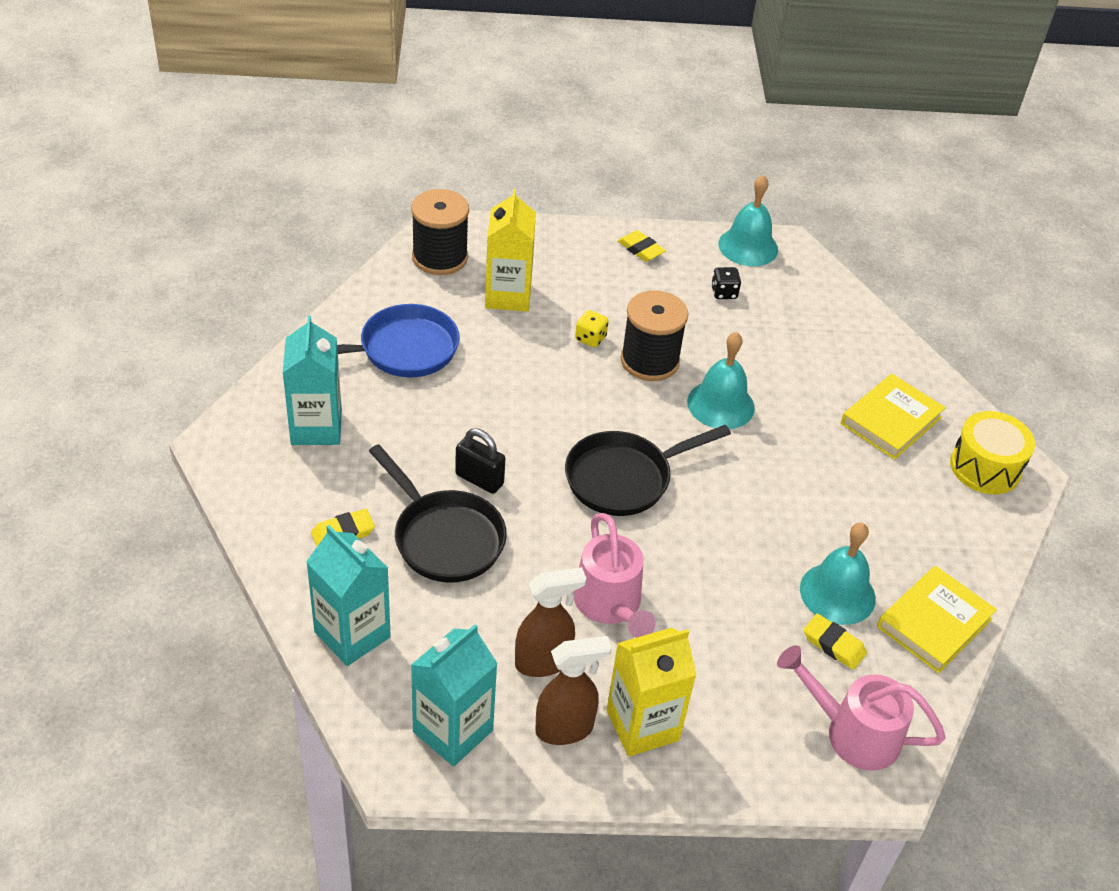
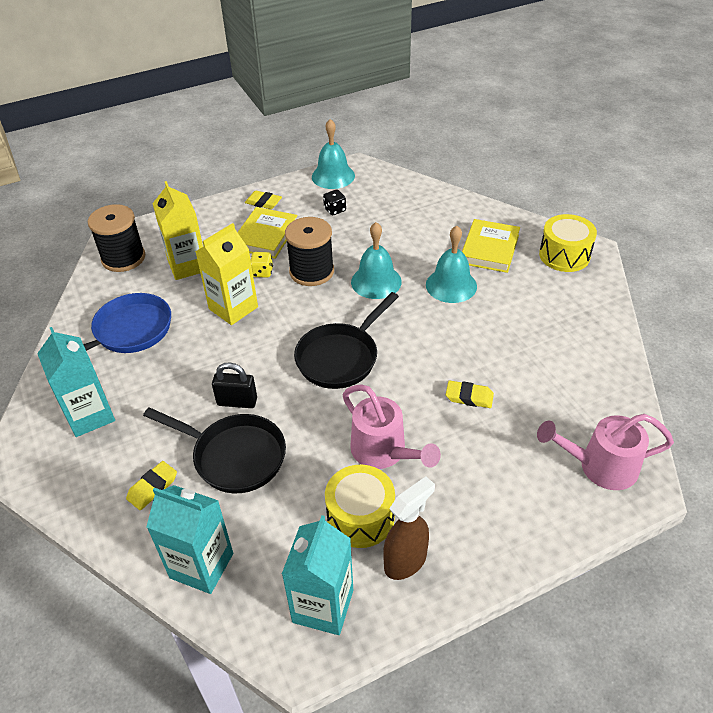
camera: 20 degrees left, 0 degrees up
brown spray bottle [515,567,586,677] -> yellow drum [325,465,395,548]
yellow carton [606,628,696,757] -> yellow carton moved to [195,223,258,325]
turquoise bell [800,523,876,625] -> turquoise bell moved to [426,225,477,303]
yellow eraser [803,614,867,670] -> yellow eraser moved to [446,381,494,408]
yellow book [877,566,997,673] -> yellow book moved to [237,207,297,259]

